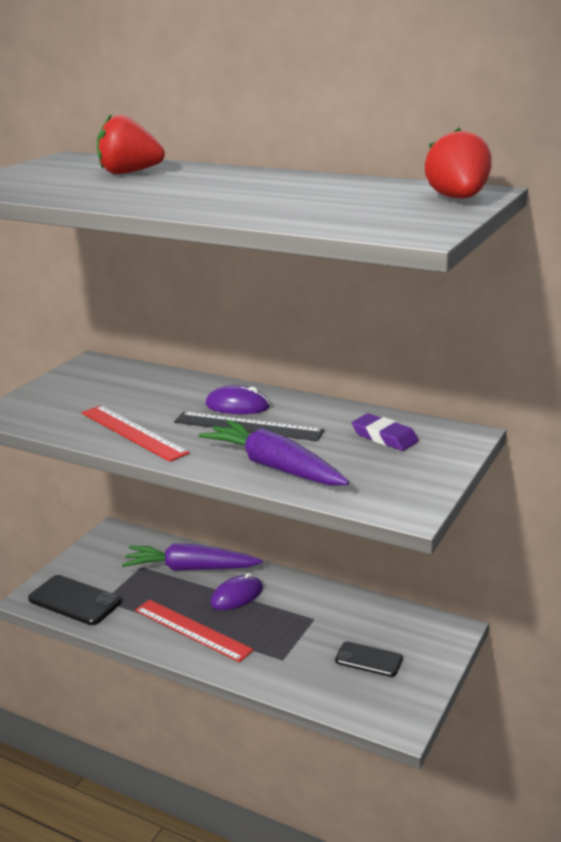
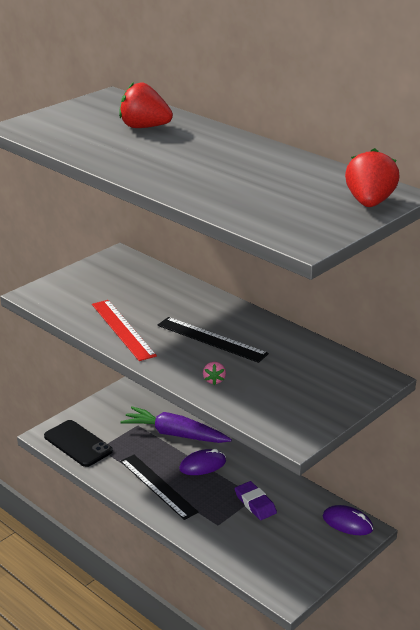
camera: 15 degrees right, 5 degrees up
red ruler [135,600,254,662] -> black ruler [120,455,199,520]
purple carrot [199,420,349,486] -> pink strawberry [203,361,226,385]
purple mouse [206,385,270,414] -> purple mouse moved to [323,505,373,535]
black phone [335,641,403,677] -> none
purple eraser [352,413,419,451] -> purple eraser moved to [235,481,277,520]

